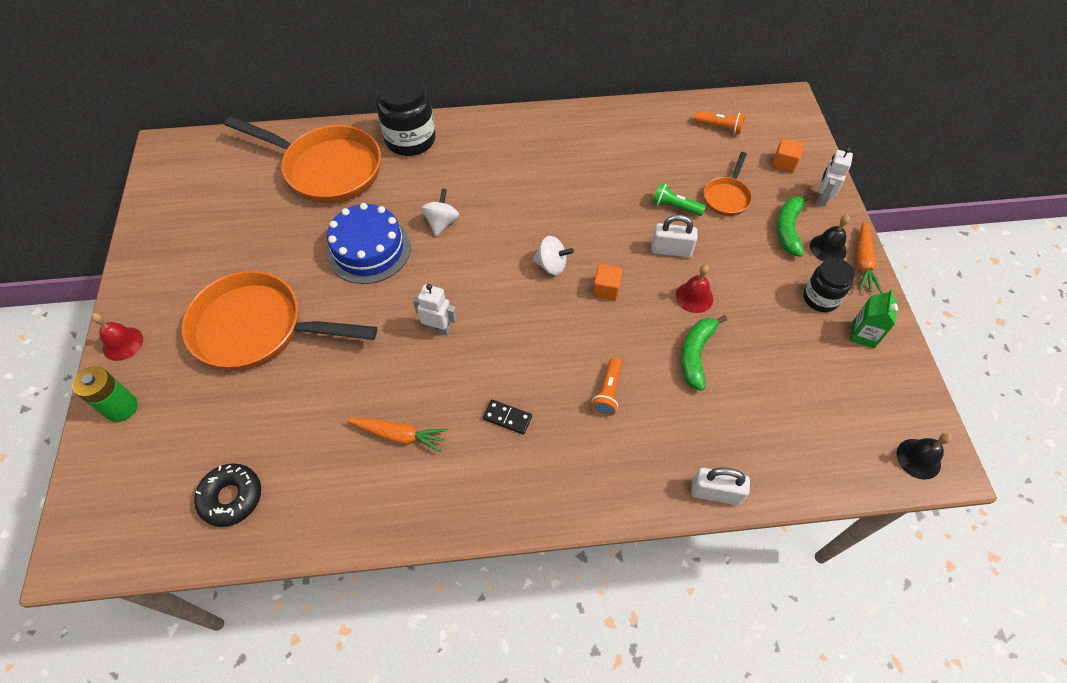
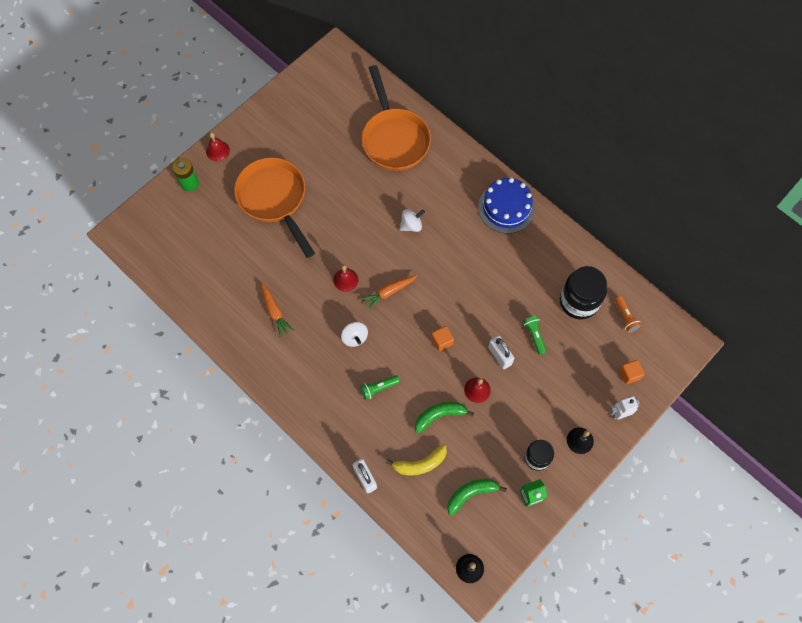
camera: 50 degrees right, 10 degrees up
black donut [194,464,261,527] -> none
blue cake [326,203,411,284] -> blue cake moved to [478,178,535,234]
black jar [376,72,436,156] -> black jar moved to [560,266,607,319]
white robot [413,284,457,336] -> red bell [333,265,358,292]
black domino [483,400,532,435] -> none
white spinning top [533,236,574,275] -> white spinning top moved to [341,322,368,347]
orange flashlight [591,358,622,416] -> green flashlight [360,375,400,400]
orange pan [704,152,752,216] -> none
green banana [776,194,812,257] -> green banana moved to [447,479,507,516]
orange carrot [856,221,882,293] -> orange carrot moved to [361,275,417,311]
none -> yellow banana [385,444,447,475]

